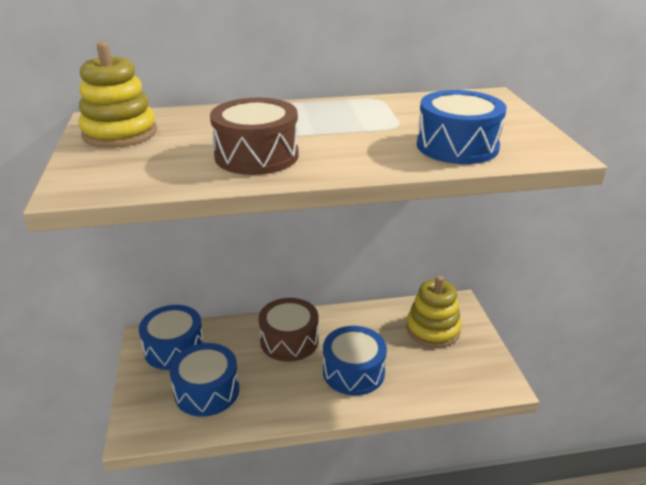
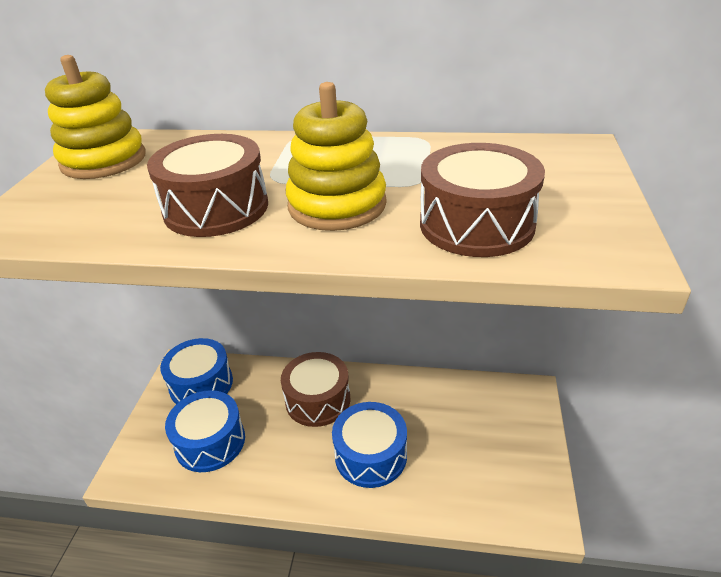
camera: 20 degrees right, 5 degrees up
yellow stacking toy [406,276,461,348] -> yellow stacking toy moved to [286,82,387,231]
blue drum [417,90,507,164] -> brown drum [420,143,545,257]

